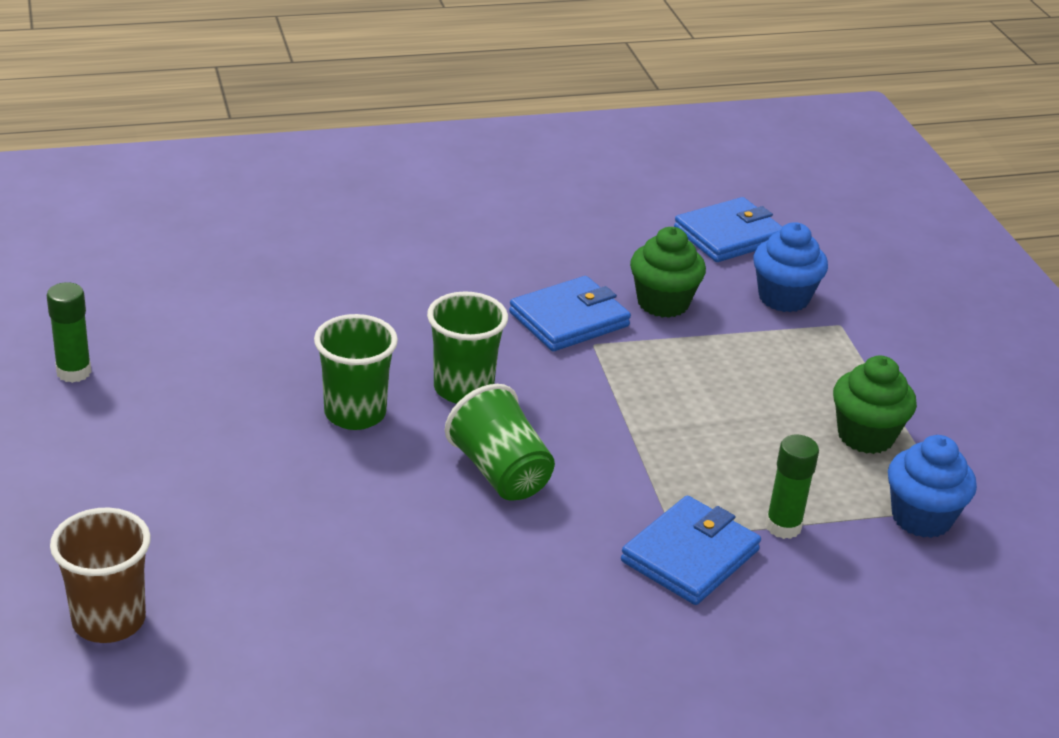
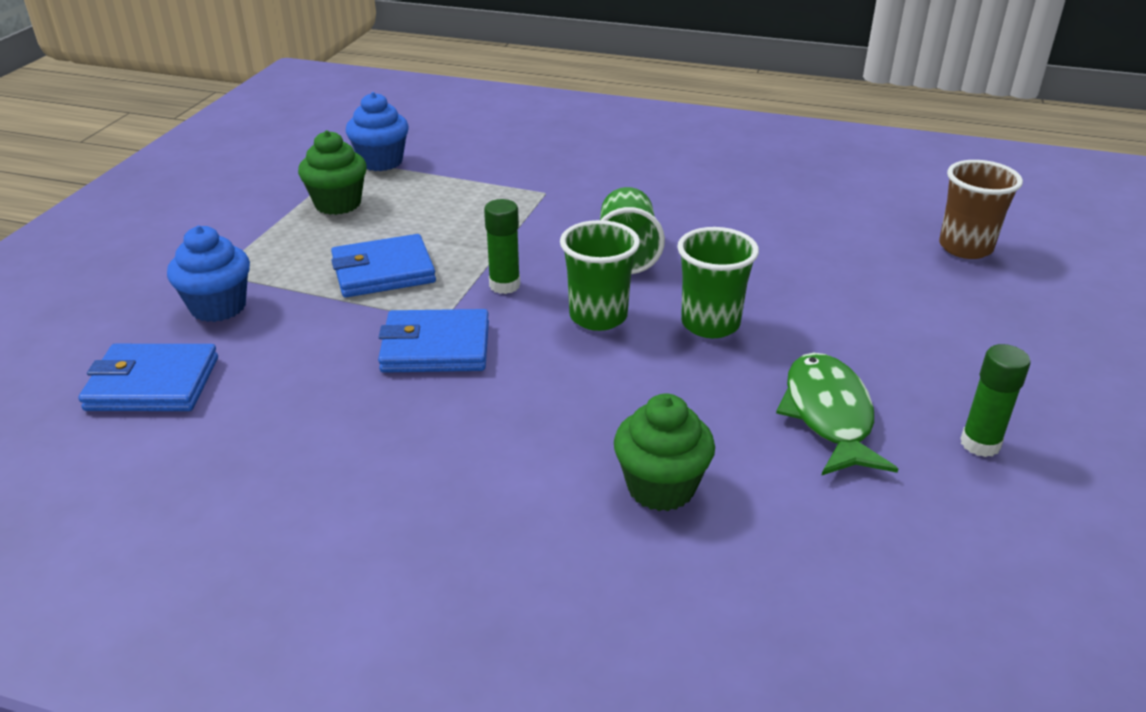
camera: 145 degrees left, 0 degrees up
blue wallet [621,495,761,605] -> blue wallet moved to [331,234,436,298]
green cupcake [630,227,706,318] -> green cupcake moved to [614,394,715,511]
green glue stick [765,434,819,539] -> green glue stick moved to [484,199,520,294]
none -> green fish [776,353,898,476]

